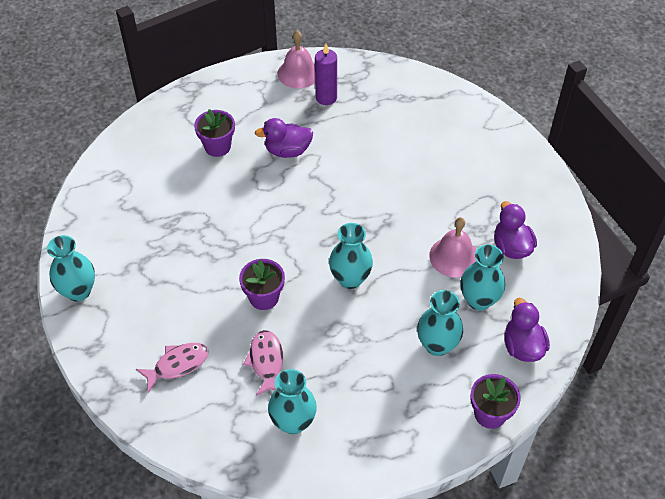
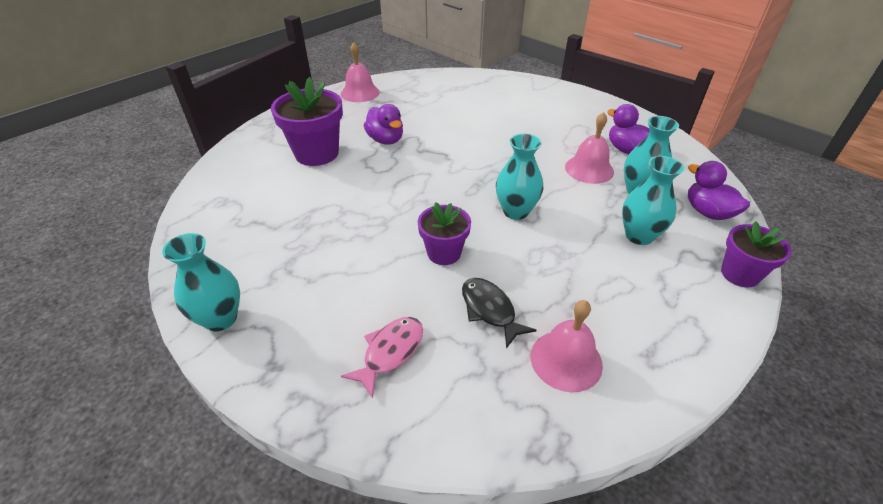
camera: 25 degrees left, 10 degrees down
purple flower pot [194,109,235,157] -> purple flower pot [271,77,343,166], size x1.61
pink fish [243,330,283,396] -> black fish [462,278,537,349]
purple duck [255,118,313,158] -> purple duck turned 90 degrees counterclockwise [364,104,403,145]
turquoise vase [268,369,317,434] -> pink bell [531,300,603,392]
purple candle [315,44,337,105] -> none

